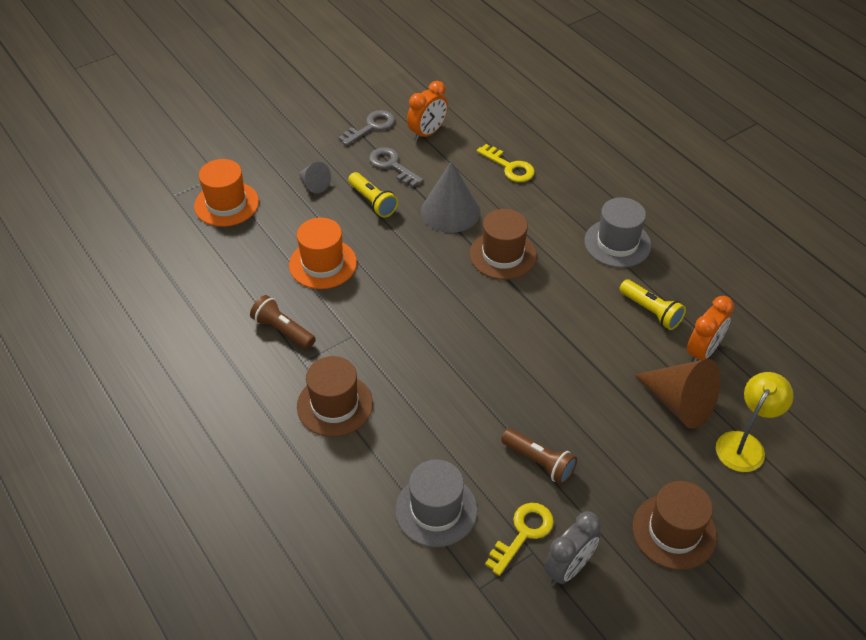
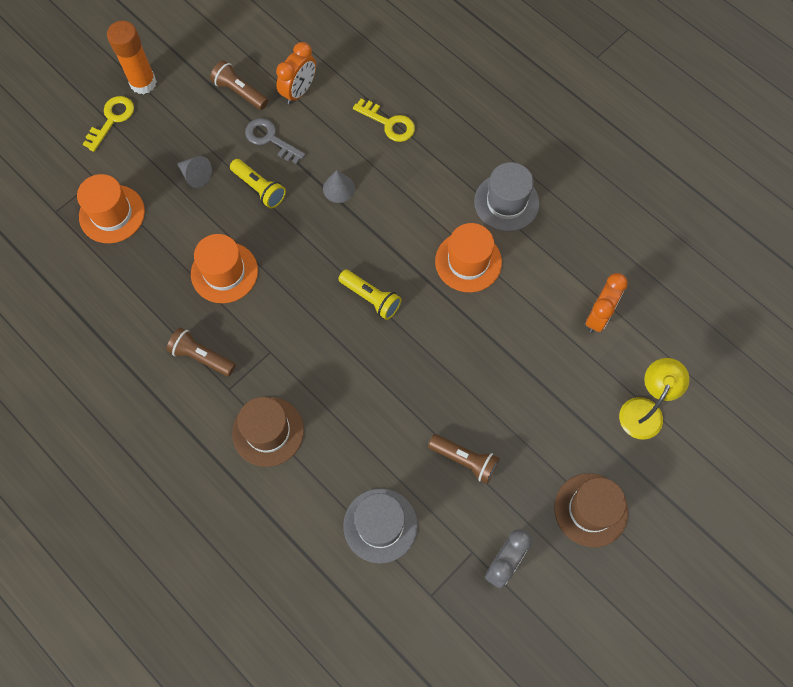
camera: 10 degrees left, 20 degrees up
grey key [339,110,395,146] -> brown flashlight [210,60,268,110]
grey cone [421,161,481,233] -> grey cone [323,170,355,203], size x0.54
brown hat [470,209,537,280] -> none
yellow key [485,503,554,576] -> yellow key moved to [83,96,134,152]
yellow flashlight [619,279,686,330] -> yellow flashlight moved to [338,269,401,320]
brown cone [635,359,721,429] -> none
none -> orange glue stick [107,21,157,94]
none -> orange hat [435,223,502,292]

